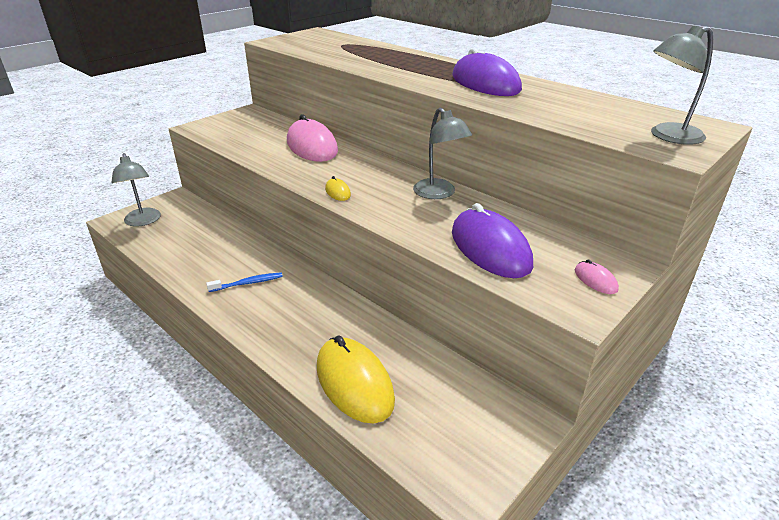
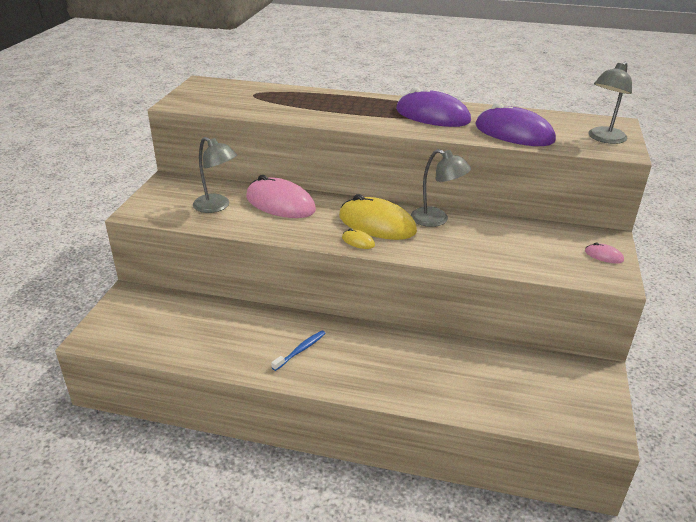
camera: 30 degrees left, 0 degrees up
grey lamp [111,153,161,227] -> grey lamp moved to [193,137,237,213]
yellow mouse [317,335,395,423] -> yellow mouse moved to [339,194,417,240]
purple mouse [452,203,533,278] -> purple mouse moved to [475,103,556,146]

